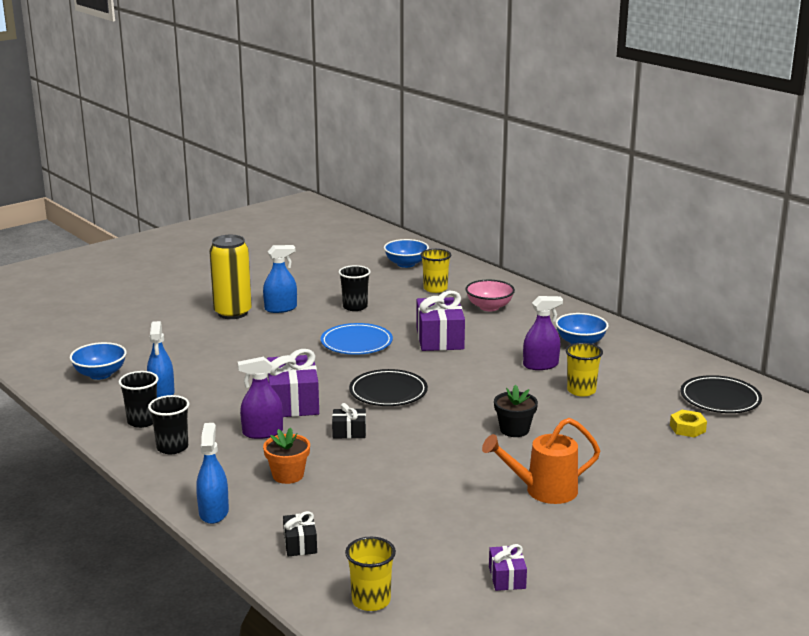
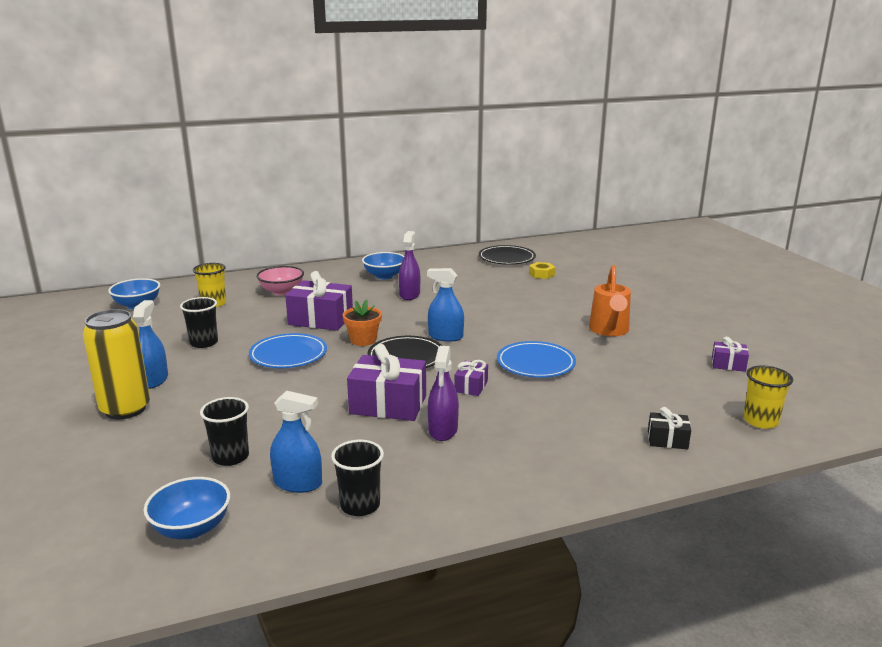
camera: 70 degrees left, 0 degrees up
black cup [148,395,189,454] -> black cup moved to [200,397,249,466]
blue spray bottle [196,423,229,524] -> blue spray bottle moved to [427,268,464,342]
orange flower pot [263,428,310,484] -> orange flower pot moved to [343,300,382,346]
black gift [332,403,366,439] -> purple gift [454,360,488,396]
black flower pot [494,385,538,437] -> none
yellow cup [565,343,603,397] -> none
none -> blue plate [497,341,576,378]

